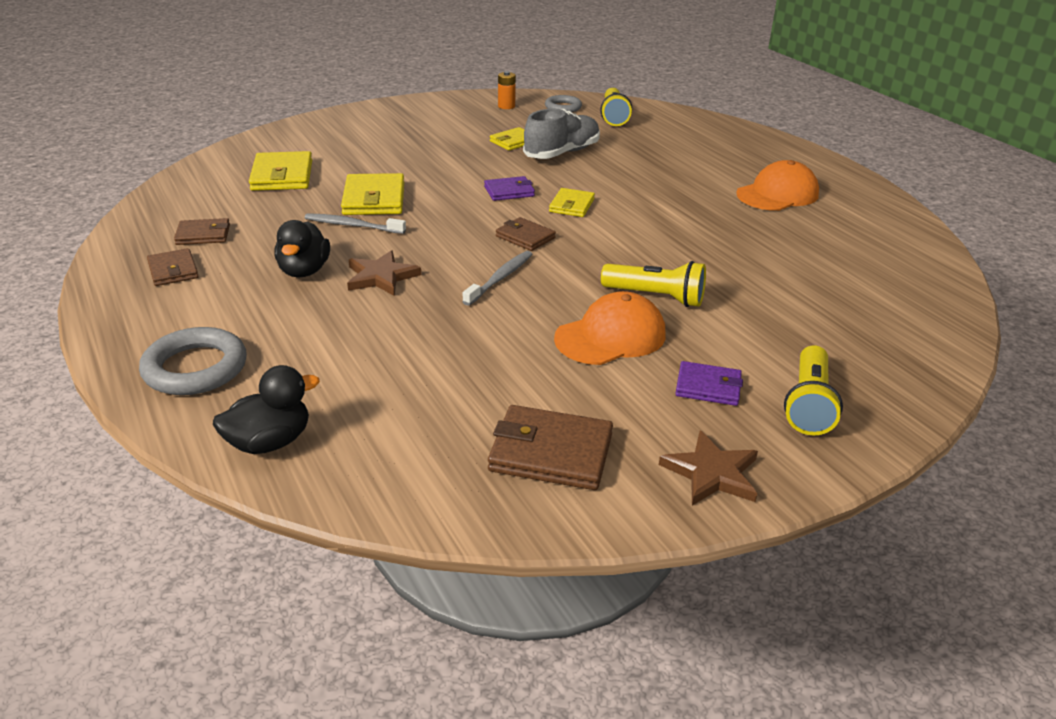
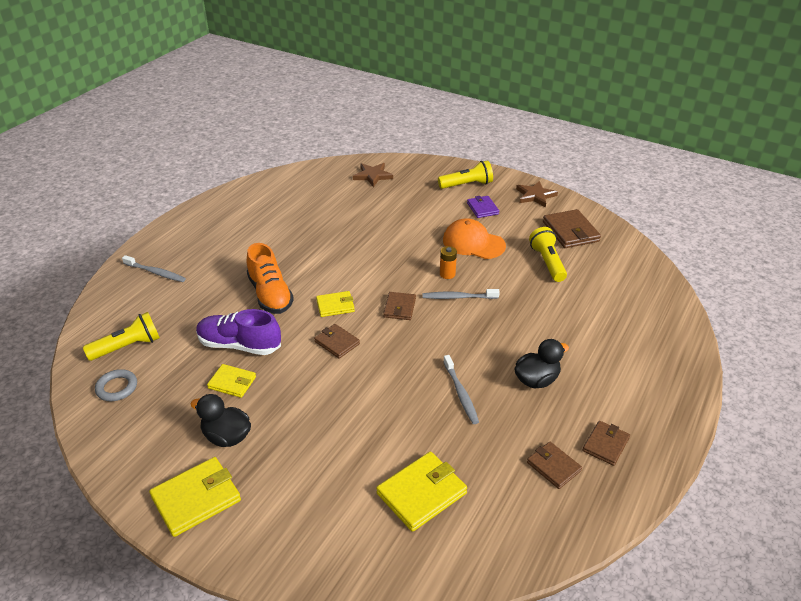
camera: 120 degrees left, 5 degrees up
grey ring [139,327,247,395] -> none
black duck [213,365,320,454] -> black duck moved to [191,394,251,447]
yellow wallet [341,173,404,215] -> yellow wallet moved to [149,457,241,537]
brown star [347,250,421,296] -> brown star moved to [353,163,393,187]
purple wallet [484,176,535,201] -> brown wallet [314,324,360,359]
orange battery [498,71,516,109] -> orange battery moved to [440,246,457,279]
grey shoe [523,108,600,159] -> purple shoe [196,309,281,355]
yellow flashlight [601,261,706,307] -> yellow flashlight moved to [529,227,567,282]
orange cap [736,160,819,211] -> none
none -> grey toothbrush [122,255,186,282]
none -> orange shoe [247,243,294,314]

